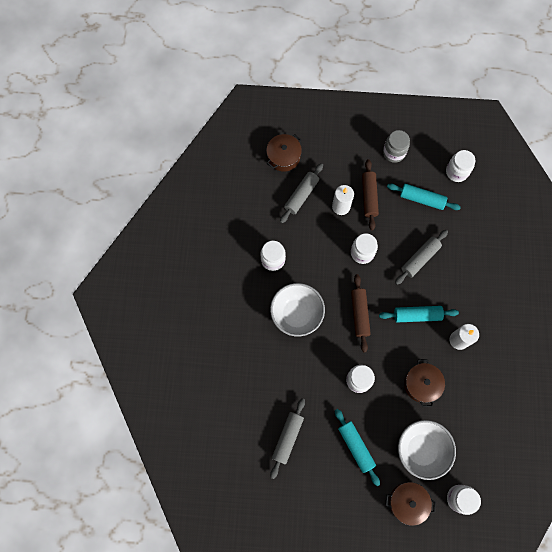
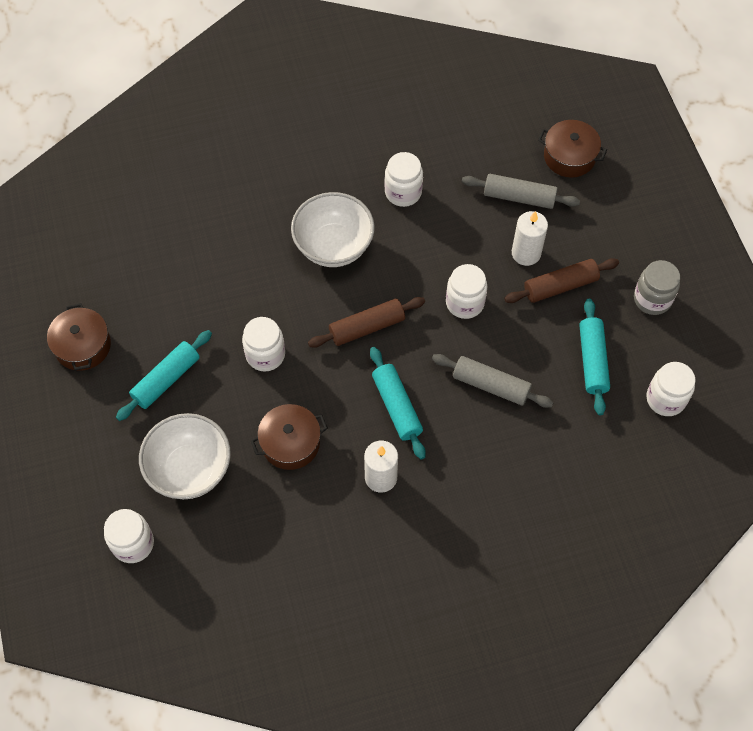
camera: 70 degrees right, 10 degrees down
grey rolling pin [270,398,305,479] -> none
brown pot [385,482,436,526] -> brown pot moved to [47,303,111,371]

